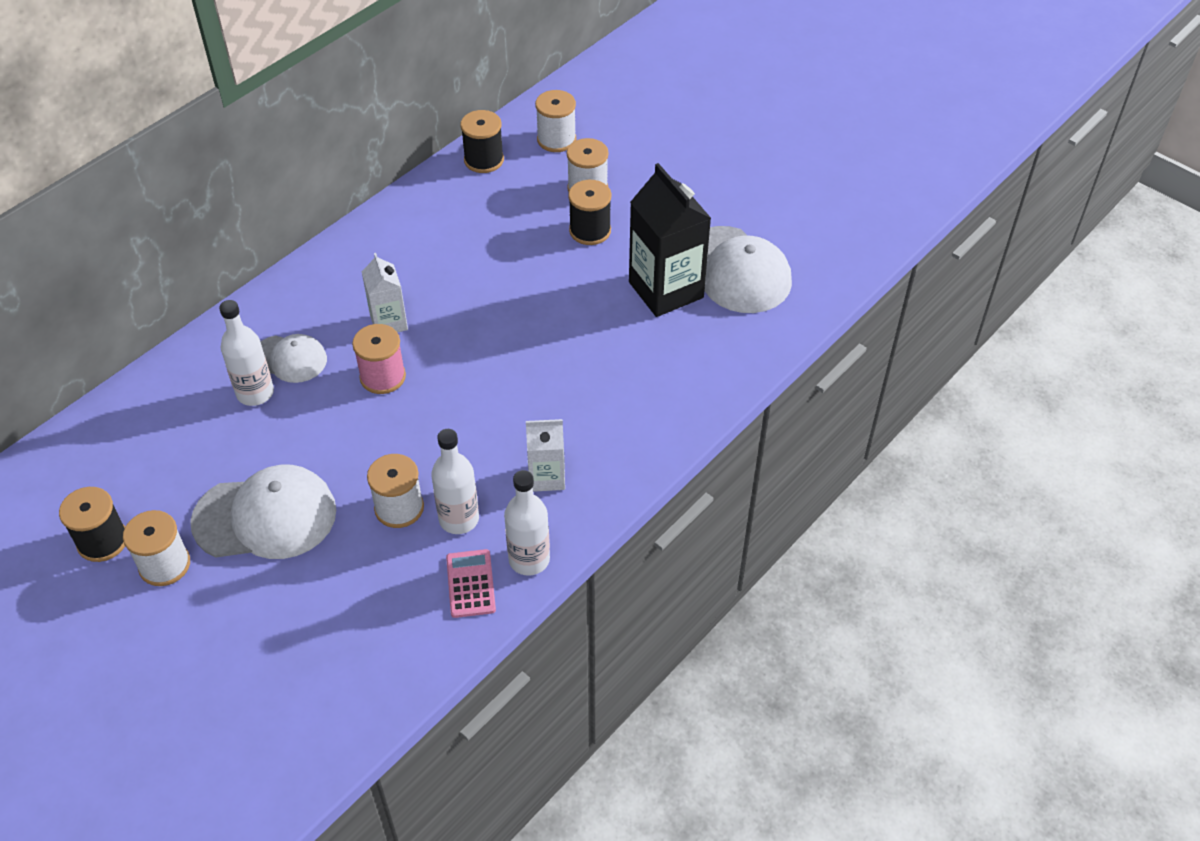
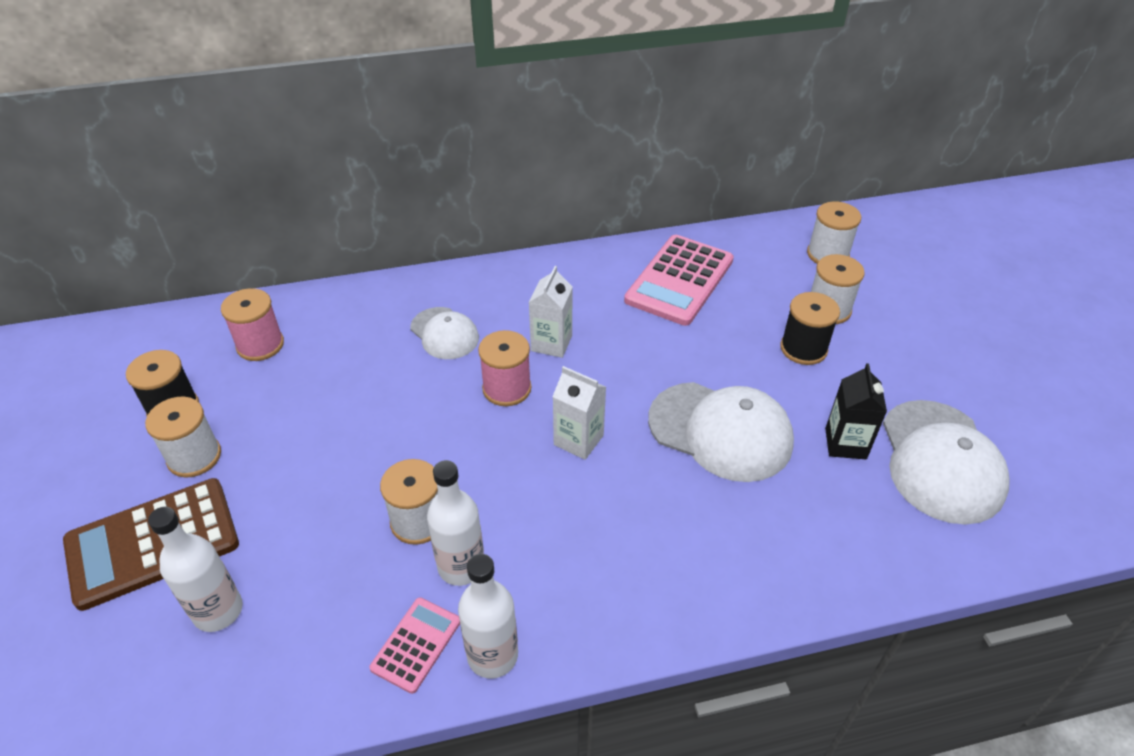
camera: 35 degrees right, 5 degrees down
white cap [190,465,336,559] -> white cap moved to [648,382,794,482]
white bottle [219,300,274,406] -> white bottle moved to [148,507,243,632]
black spool [460,110,504,173] -> none
white carton [526,419,565,492] -> white carton moved to [552,366,606,460]
black carton [629,163,711,317] -> black carton [825,363,887,459], size x0.56
none -> brown calculator [63,478,239,611]
none -> pink spool [221,288,284,361]
none -> pink calculator [624,235,734,326]

